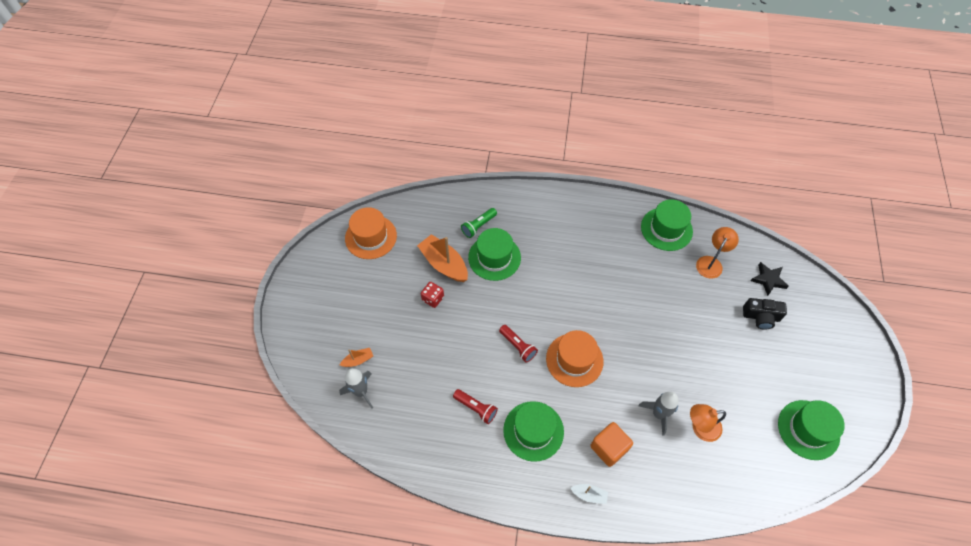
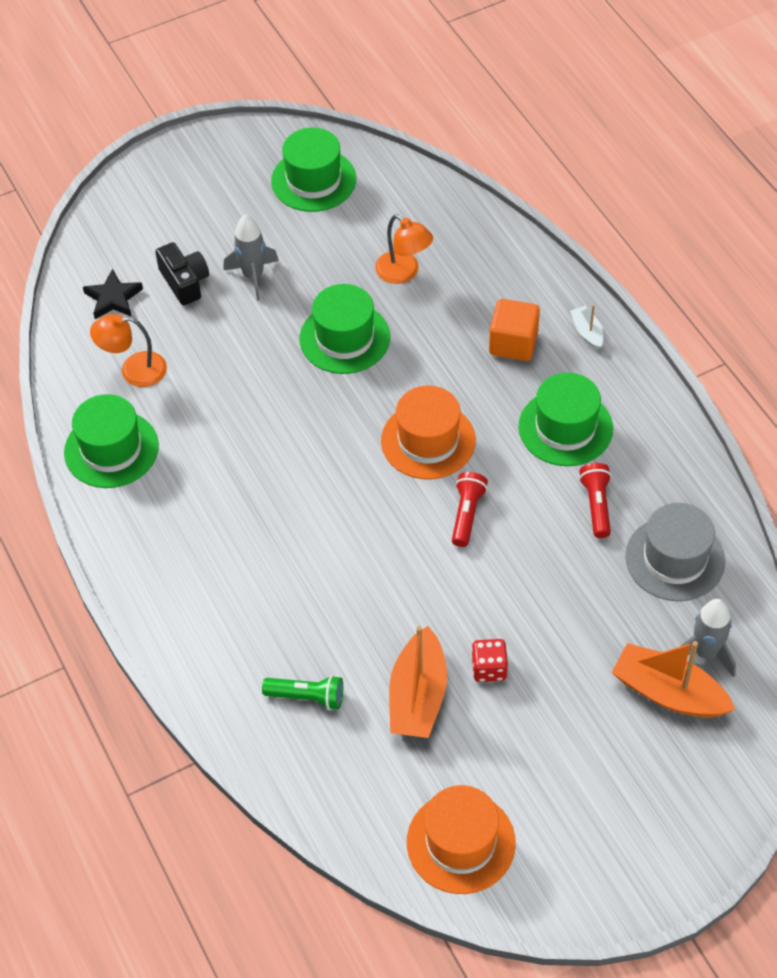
camera: 125 degrees left, 5 degrees down
orange boat [340,348,373,367] -> orange boat [612,641,735,718], size x2.02
green hat [468,228,521,281] -> green hat moved to [299,284,390,374]
grey rocket [638,392,679,436] -> grey rocket moved to [223,214,279,301]
none -> grey hat [625,503,725,601]

